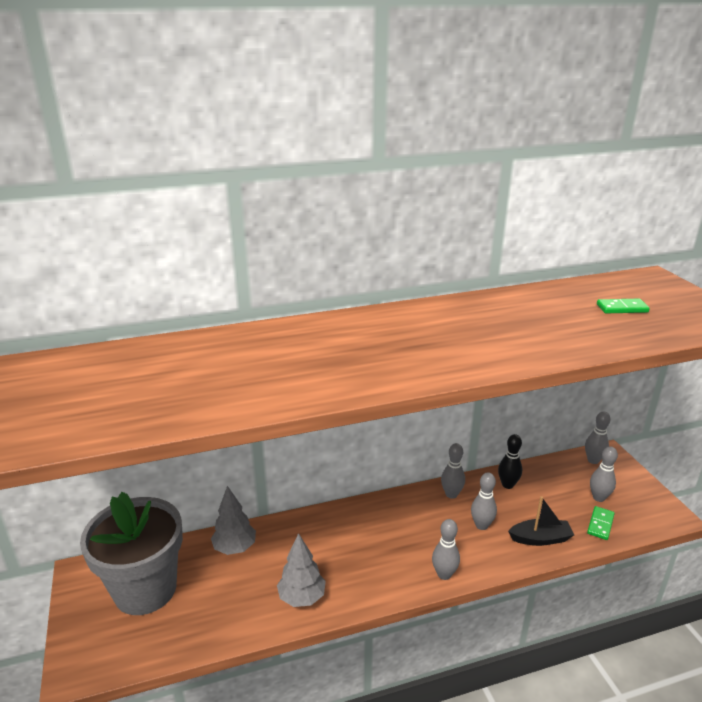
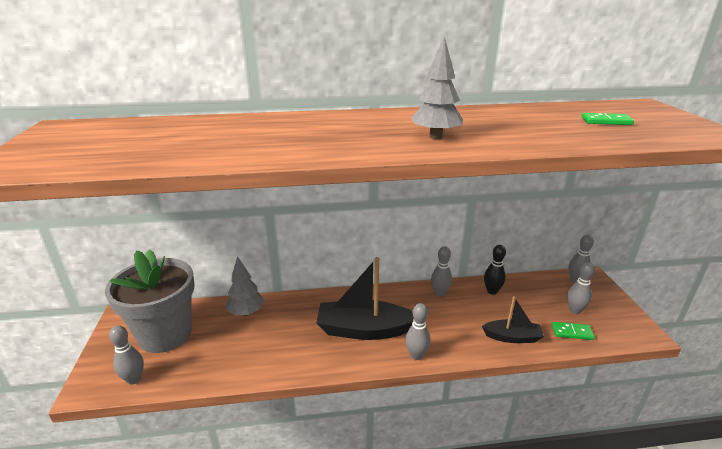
camera: 10 degrees right, 0 degrees up
grey tree [277,533,326,607] -> grey tree moved to [411,36,463,139]
grey bowling pin [471,473,497,530] -> grey bowling pin moved to [109,325,144,385]
green domino [587,506,615,540] -> green domino turned 60 degrees clockwise [552,322,595,340]
none -> black boat [317,257,414,340]

